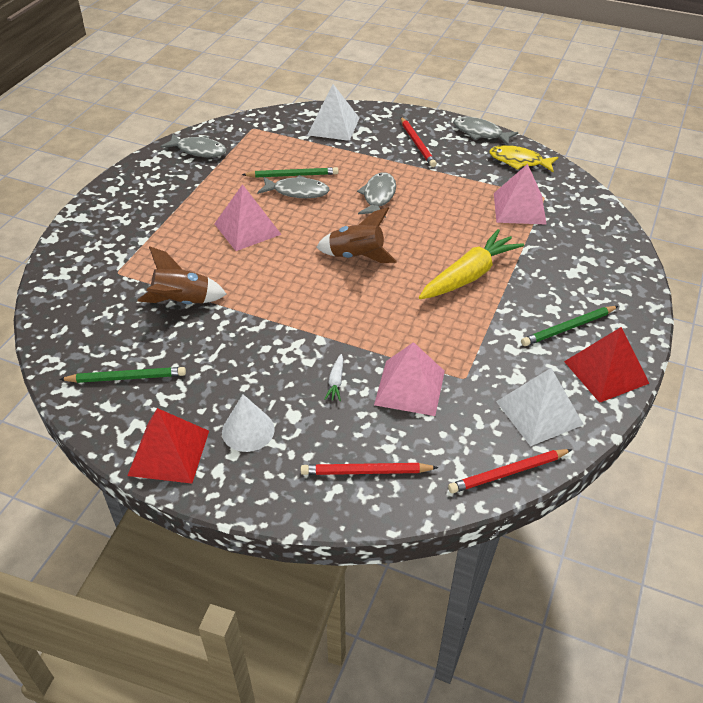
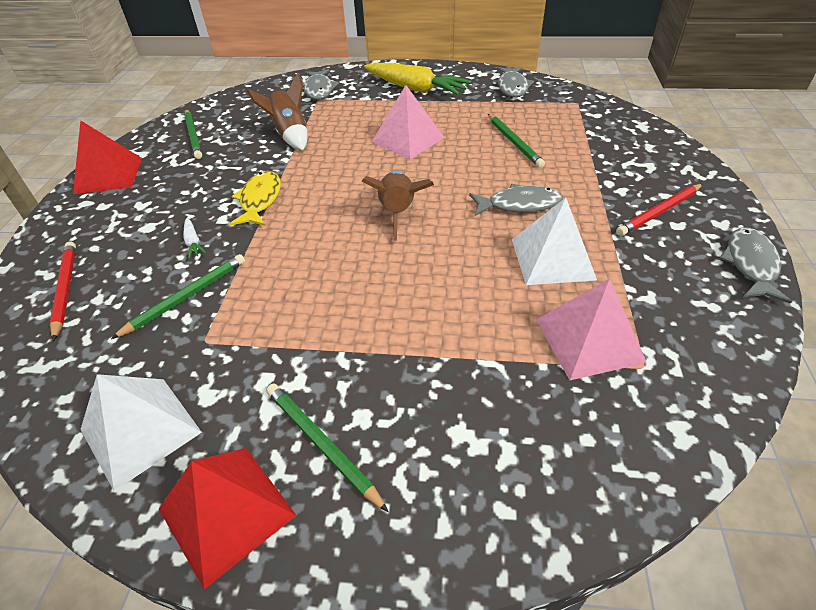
camera: 75 degrees right, 0 degrees up
white cone [222,394,275,452] -> none
grey fish [257,175,330,198] -> grey fish moved to [304,69,339,100]
white pyramid [307,84,360,141] -> white pyramid moved to [512,198,597,285]
white carrot [324,354,343,401] -> white carrot turned 105 degrees counterclockwise [184,218,206,259]
pink pyramid [374,342,445,416] -> green pencil [111,254,245,339]
yellow carrot [419,229,524,299] -> yellow carrot moved to [364,63,471,95]
red pencil [448,449,572,493] -> none
yellow fish [489,145,558,172] -> yellow fish moved to [230,171,281,226]

